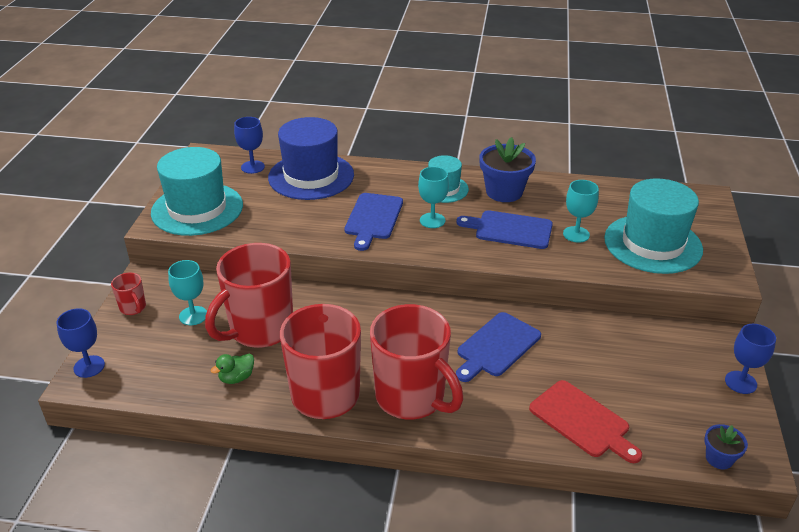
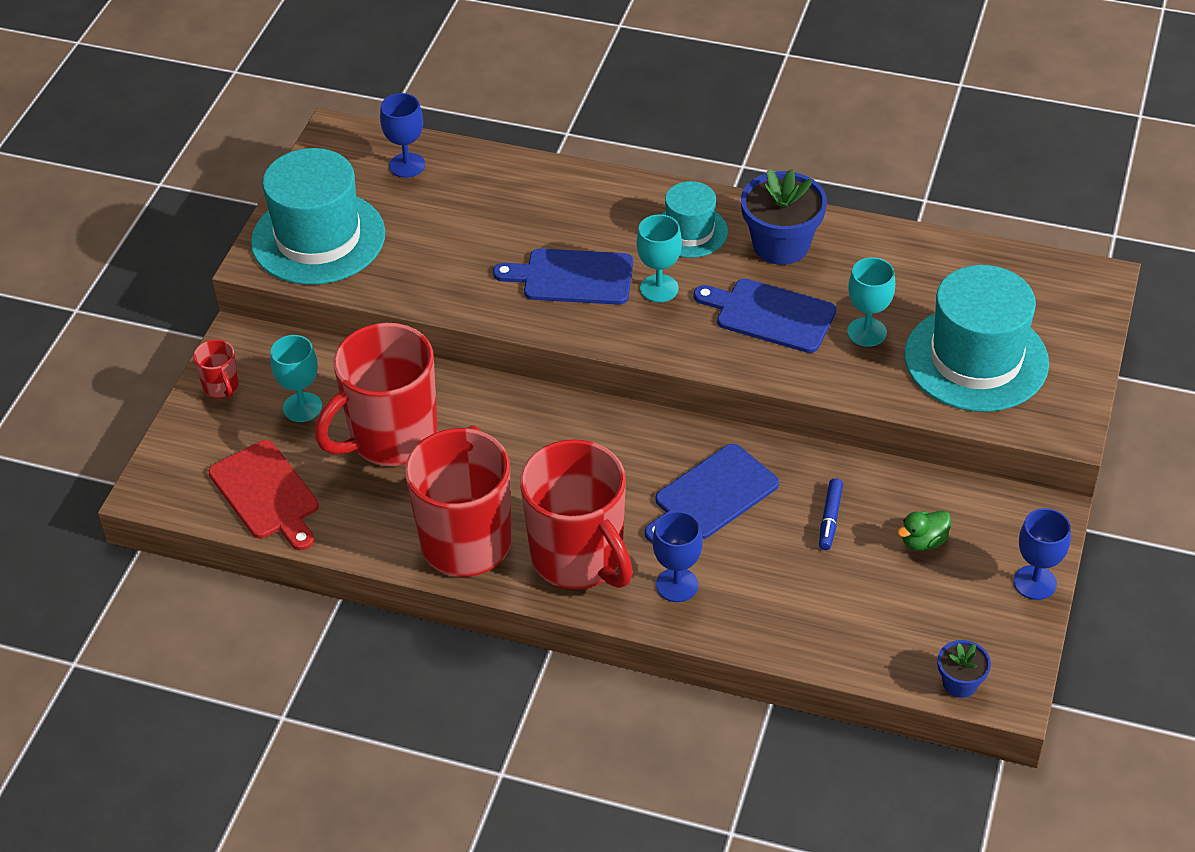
camera: 10 degrees right, 10 degrees up
blue goblet [57,308,105,378] -> blue goblet moved to [652,511,703,602]
green duck [211,354,254,384] -> green duck moved to [897,511,951,551]
blue hat [268,117,354,200] -> none
blue cutting board [344,193,403,251] -> blue cutting board turned 75 degrees clockwise [493,248,633,305]
red cutting board [529,380,642,463] -> red cutting board moved to [208,440,319,550]
none -> blue marker [819,478,843,550]

